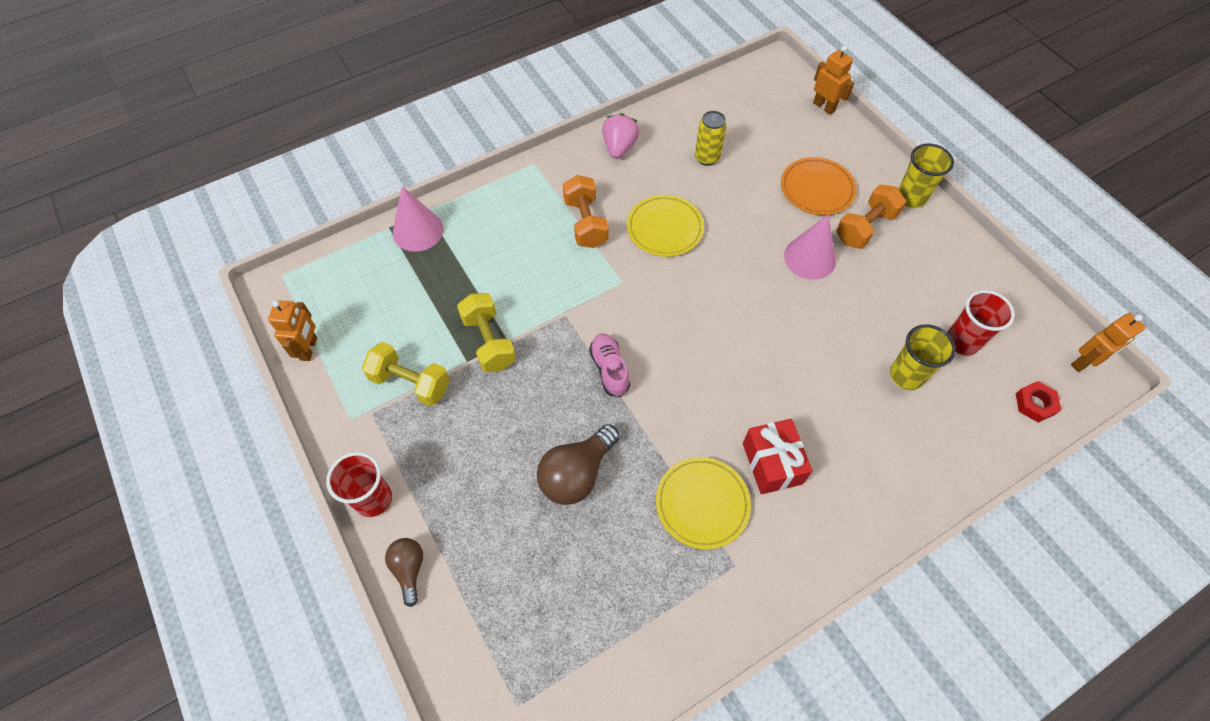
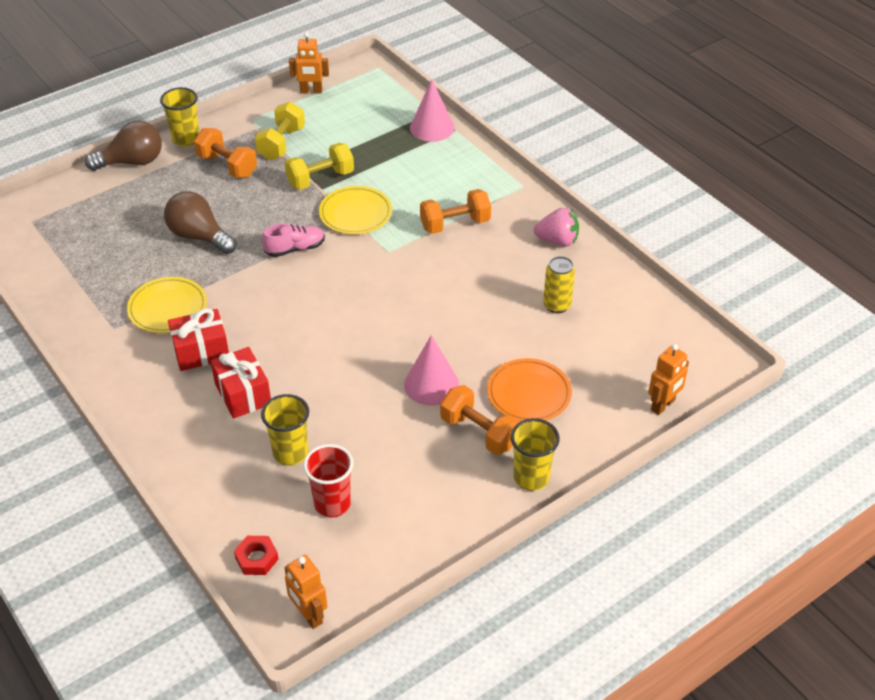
camera: 85 degrees right, 15 degrees down
red cup [326,452,392,517] -> yellow cup [160,87,199,147]
brown light bulb [385,538,423,607] -> brown light bulb [85,121,162,171], size x1.68
yellow plate [627,195,704,257] -> yellow plate moved to [319,186,392,234]
none -> orange dumbbell [194,128,257,178]
none -> red gift [211,347,271,419]

